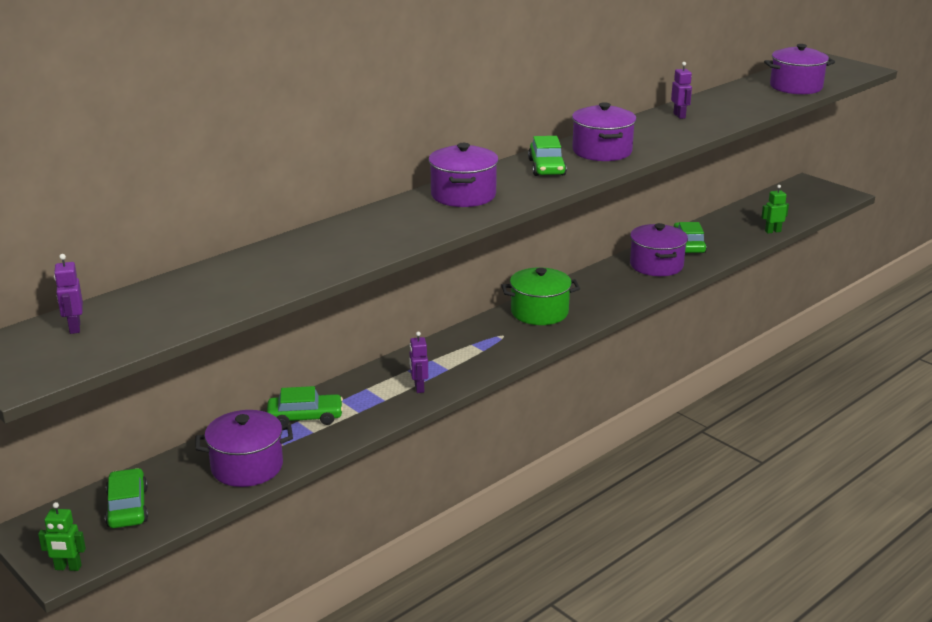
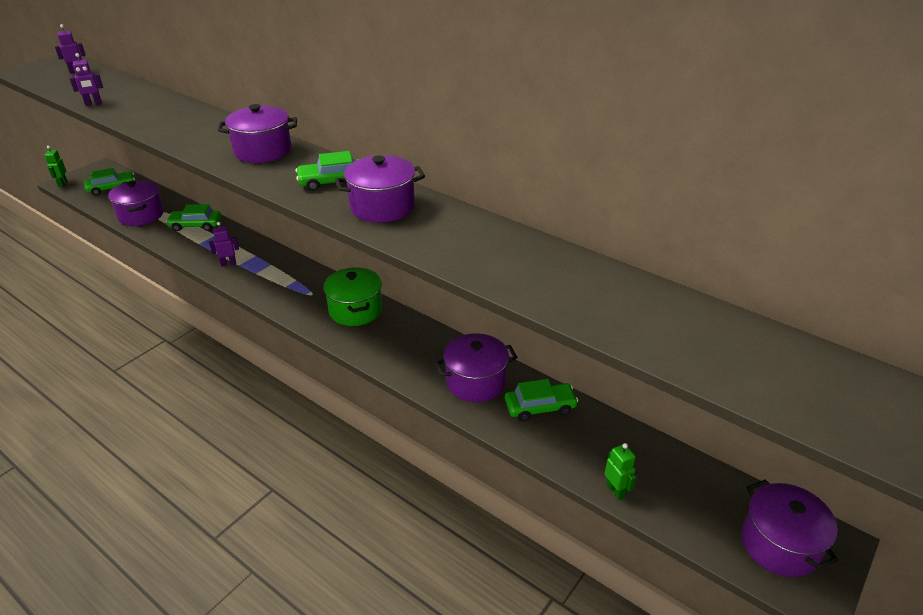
camera: 80 degrees right, 10 degrees up
green car [267,386,343,426] -> green car turned 105 degrees clockwise [166,204,221,231]
purple robot [671,62,692,119] -> purple robot moved to [70,53,103,106]
purple pot [764,44,835,94] -> purple pot moved to [742,479,839,577]

